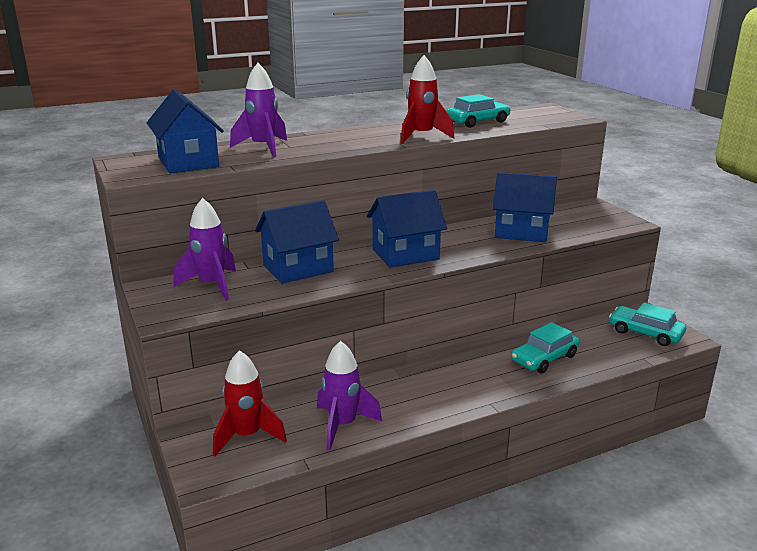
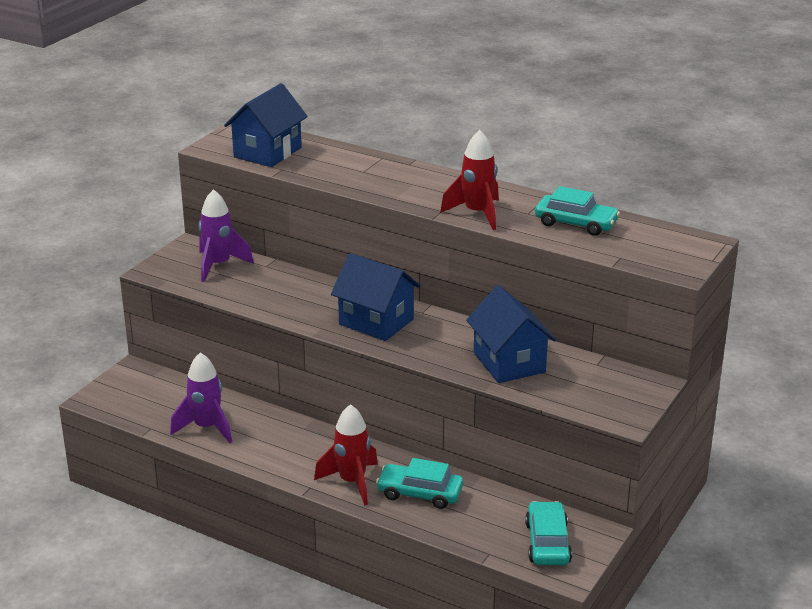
camera: 55 degrees right, 5 degrees up
red rocket [213,350,287,456] -> red rocket moved to [314,404,378,506]
purple rocket [230,63,287,157] -> none
blue house [255,200,339,284] -> none

